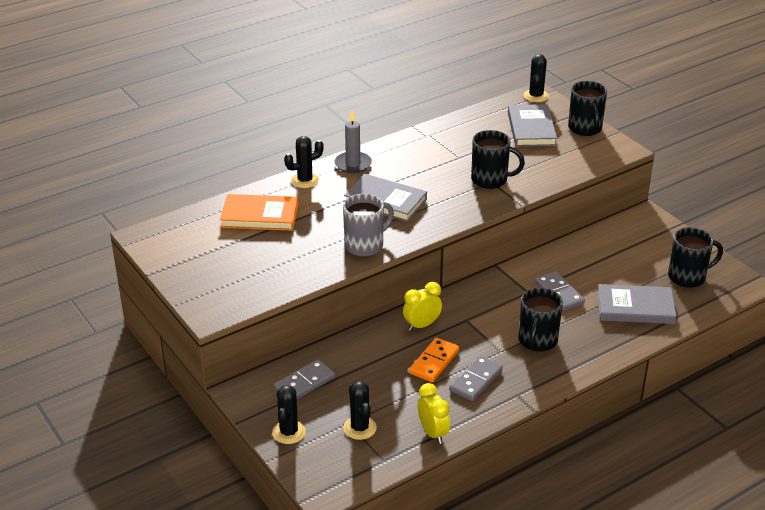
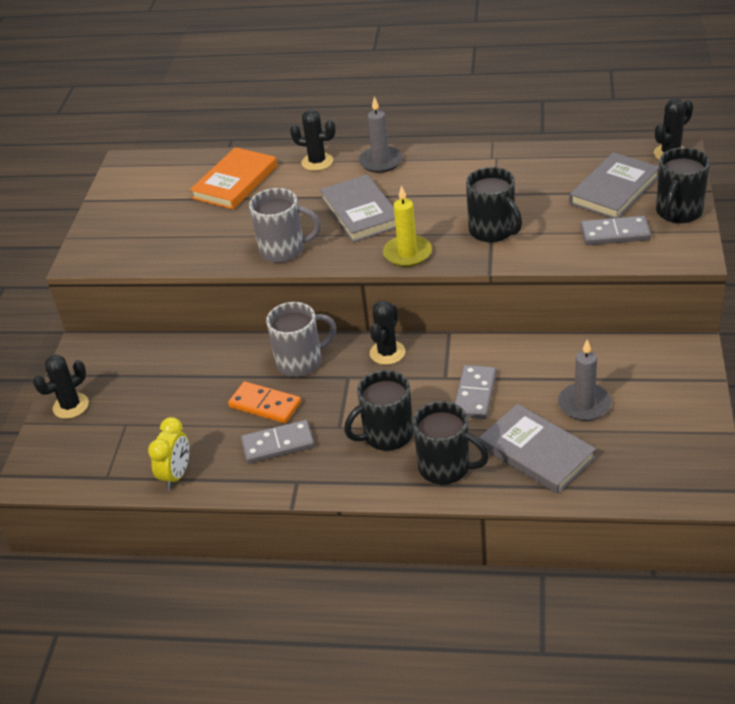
camera: 45 degrees right, 5 degrees up
orange book [220,194,298,231] -> orange book turned 75 degrees clockwise [190,147,277,210]
grey domino [274,359,335,399] -> grey domino moved to [580,216,651,245]
black cactus [343,381,377,440] -> black cactus moved to [370,300,405,365]
yellow clock [403,282,442,331] -> grey mug [266,302,337,377]
orange domino [409,338,459,382] -> orange domino turned 45 degrees clockwise [228,381,301,423]
black mug [668,227,723,288] -> black mug moved to [413,401,489,485]
none -> yellow candle [383,185,432,267]
none -> grey candle [558,339,611,421]

